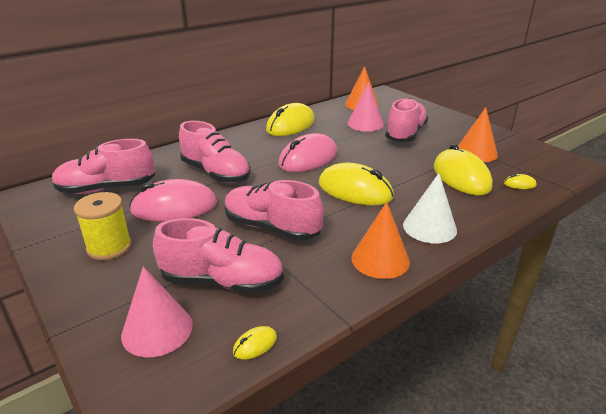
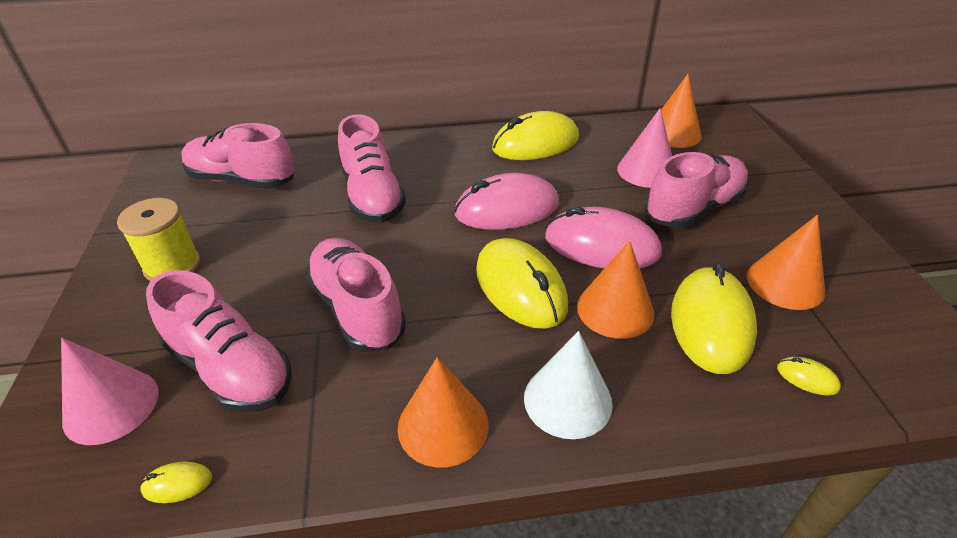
camera: 30 degrees right, 10 degrees up
pink mouse [129,179,217,221] -> pink mouse moved to [545,206,662,269]
none -> orange cone [577,240,654,339]

